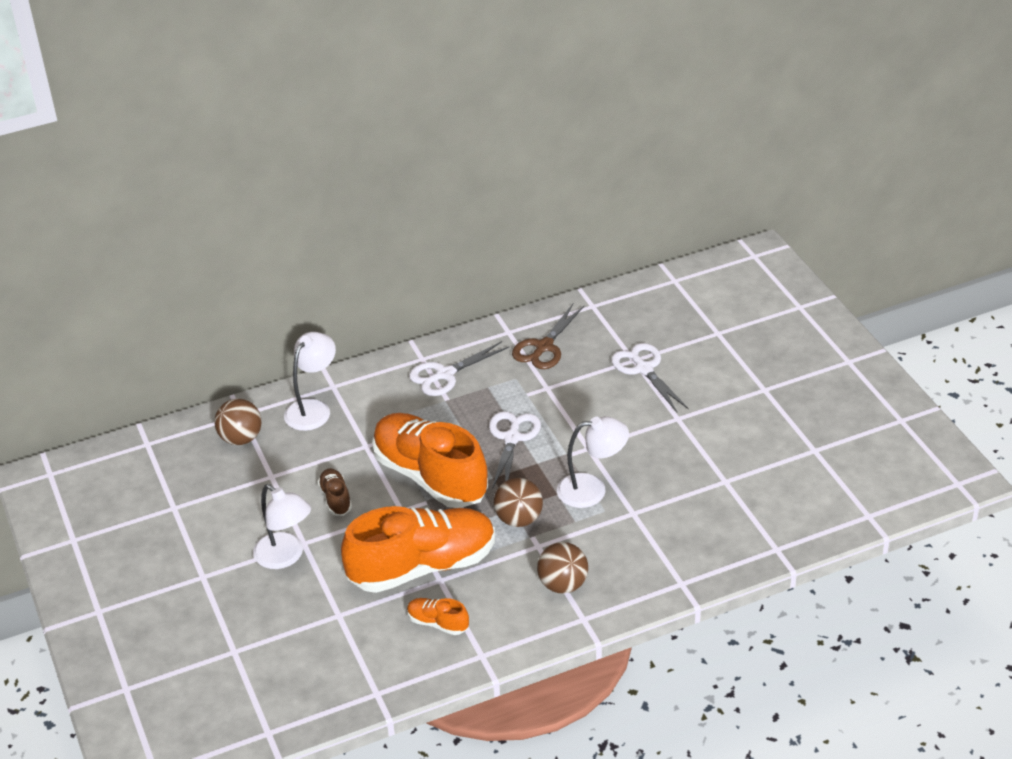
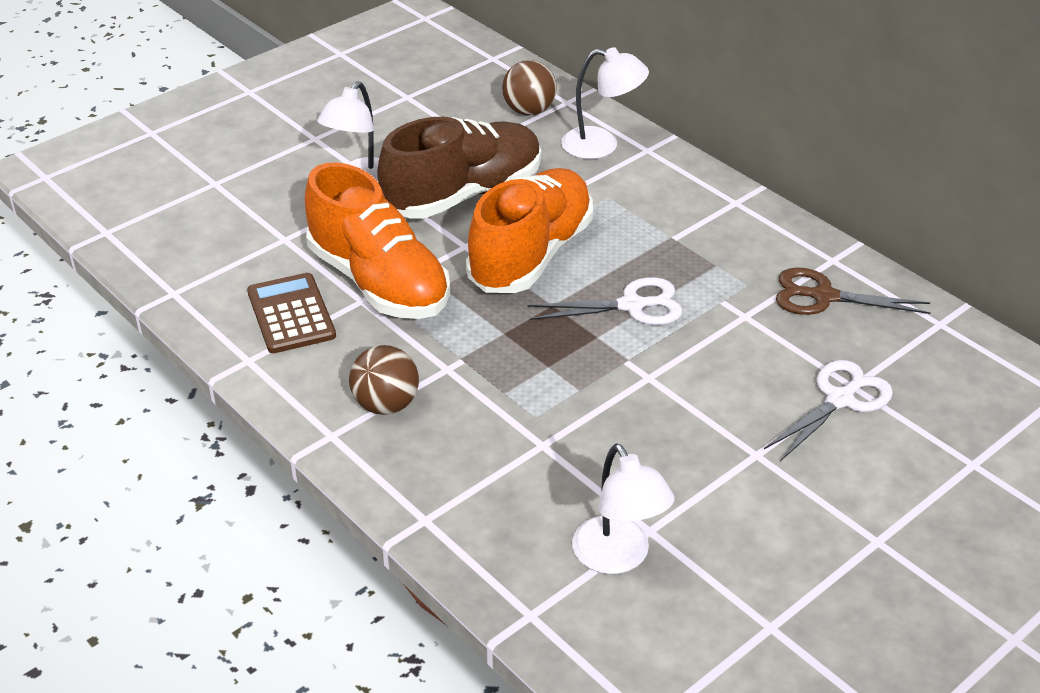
camera: 70 degrees right, 0 degrees up
brown shoe [317,468,352,516] -> brown shoe [377,117,541,219], size x2.38
orange shoe [407,598,469,635] -> brown calculator [247,273,336,353]
white scissors [409,341,509,396] -> none
brown ball [494,478,543,527] -> none
white lamp [557,416,629,508] -> white lamp moved to [572,444,675,574]

